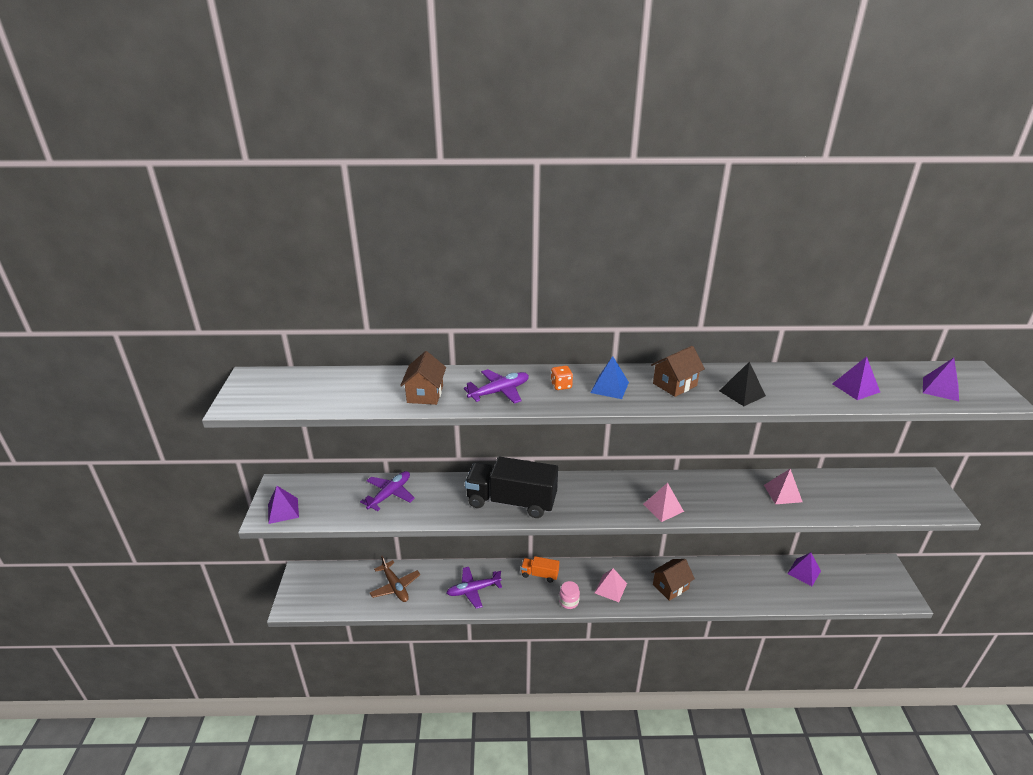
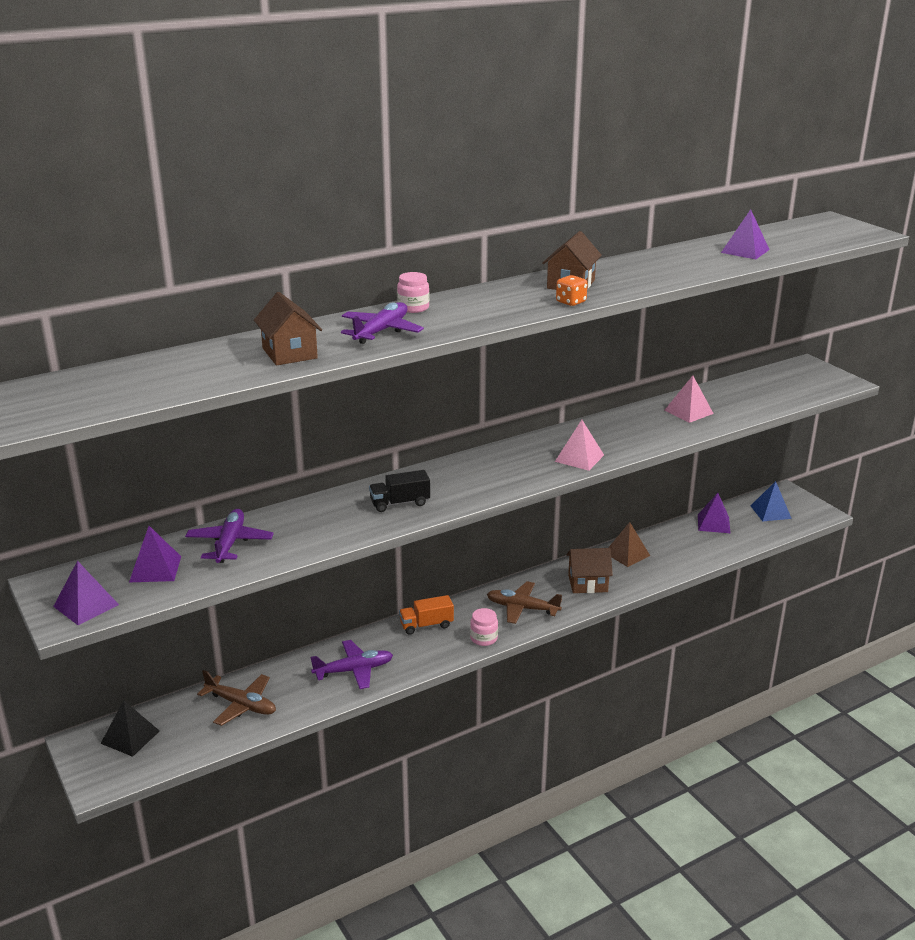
camera: 30 degrees left, 5 degrees down
purple plane [446,567,502,609] -> purple plane turned 150 degrees counterclockwise [310,640,393,689]
black truck [465,456,558,518] -> black truck [369,470,430,512], size x0.48
orange dice [551,366,573,390] -> orange dice moved to [556,275,588,306]
blue pyramid [591,356,629,399] -> blue pyramid moved to [751,481,792,521]
pink pyramid [595,568,627,602] -> brown plane [487,581,562,624]
brown house [651,559,695,601] -> brown house turned 60 degrees clockwise [567,548,613,593]
black pyramid [719,362,766,406] -> black pyramid moved to [101,700,160,757]
purple pyramid [923,358,959,401] -> purple pyramid moved to [129,526,181,582]
none -> pink jar [397,272,429,313]
none -> brown pyramid [608,522,650,567]

